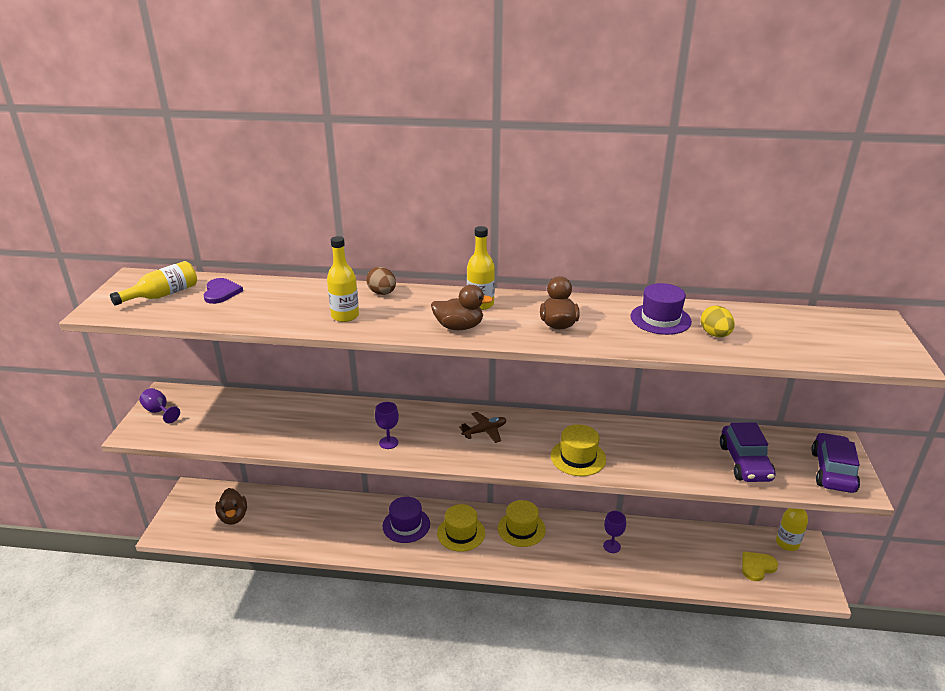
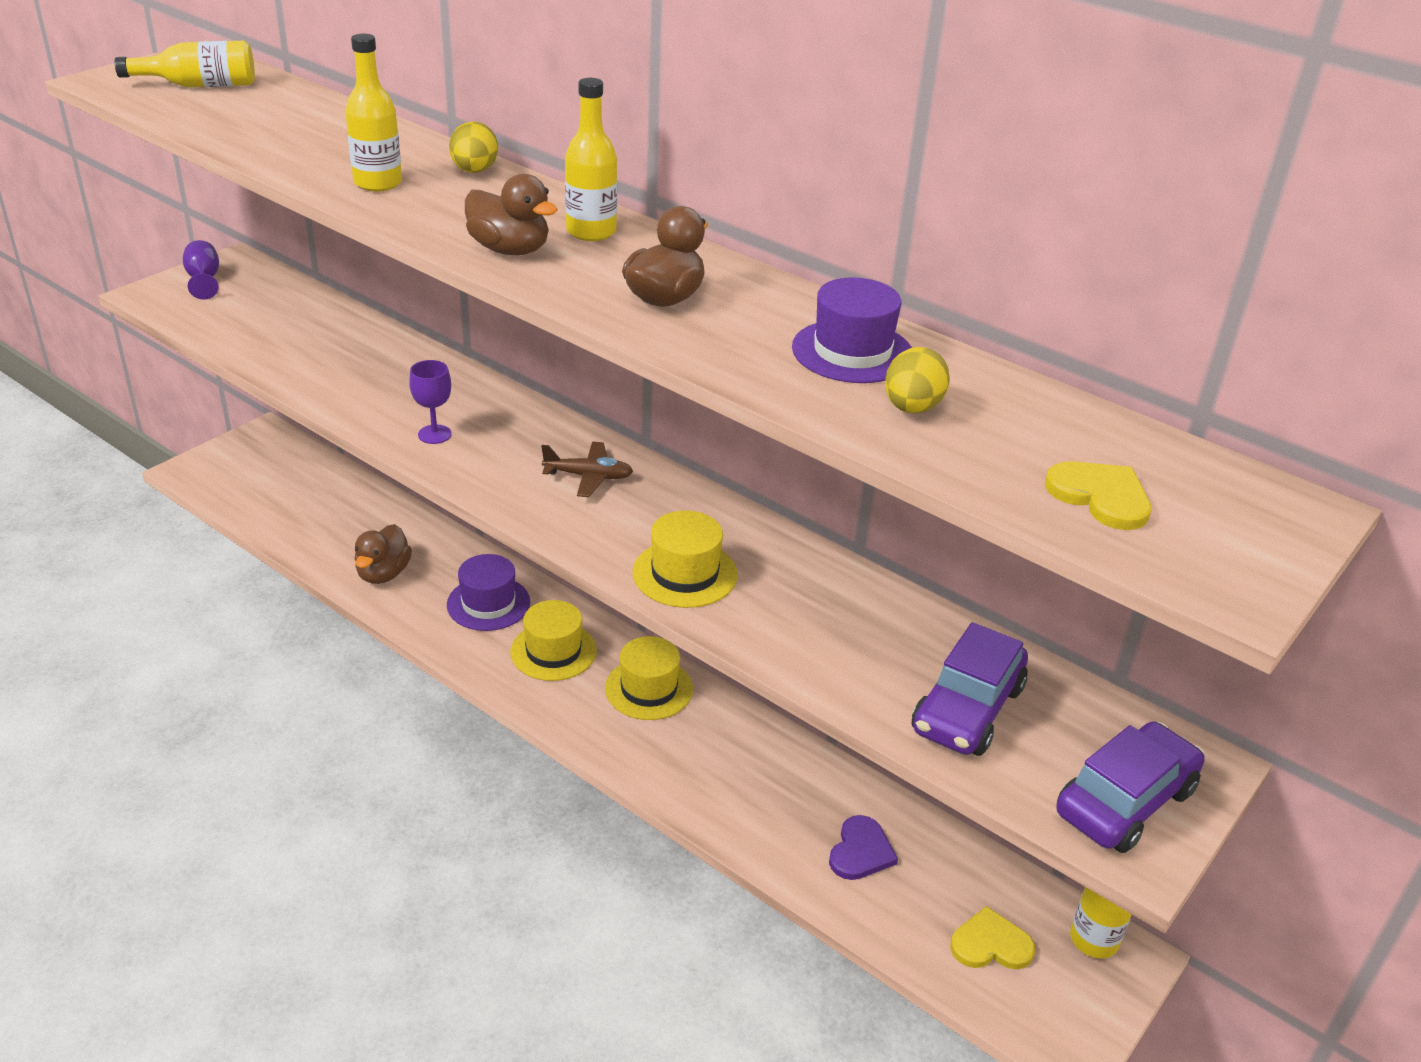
camera: 30 degrees right, 5 degrees up
purple heart [204,278,243,304] -> purple heart moved to [829,815,898,880]
brown duck [215,488,247,525] -> brown duck moved to [355,524,412,584]
brown egg [366,267,396,295] -> yellow egg [449,122,498,173]
purple goblet [603,511,626,553] -> none
none -> yellow heart [1045,461,1152,530]

